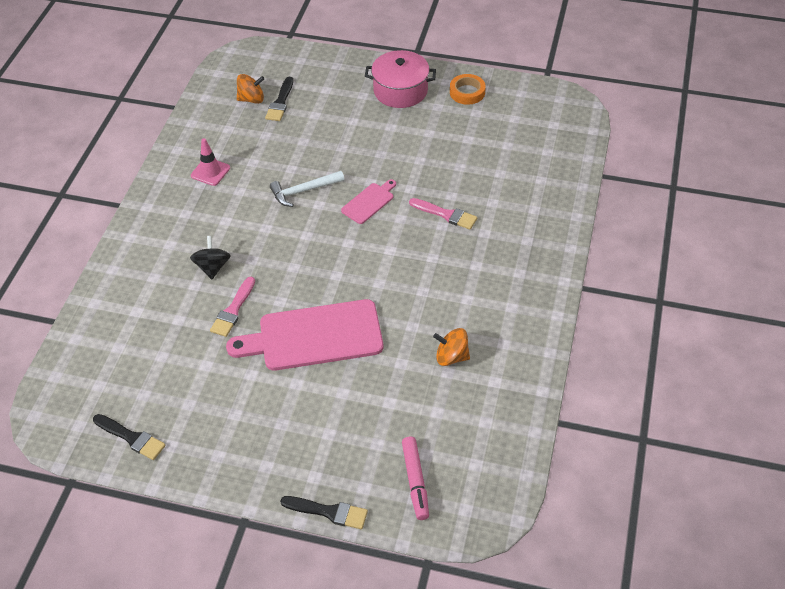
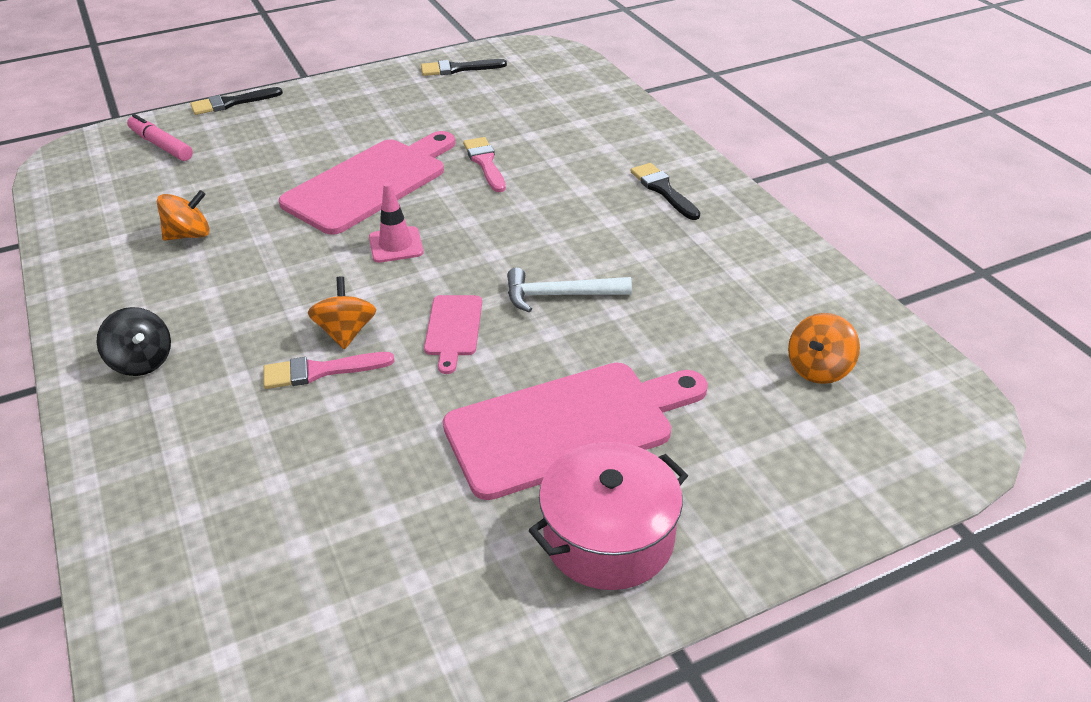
camera: 140 degrees right, 10 degrees down
black spinning top [190,236,231,279] -> black spinning top moved to [96,307,171,376]
pink traffic cone [191,138,230,186] -> pink traffic cone moved to [369,183,423,263]
black brush [265,77,293,121] -> black brush moved to [631,163,700,220]
white hammer [270,171,344,207] -> white hammer turned 120 degrees counterclockwise [507,268,632,313]
orange tape [450,74,486,105] -> none
none -> orange spinning top [308,277,376,349]
none -> pink cutting board [443,363,708,500]

